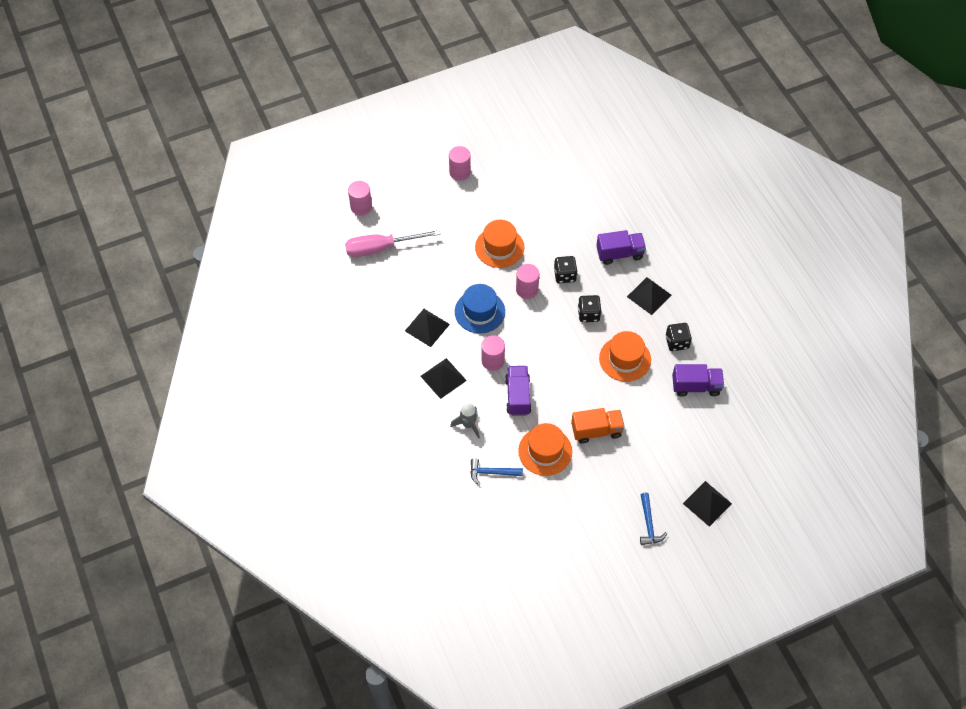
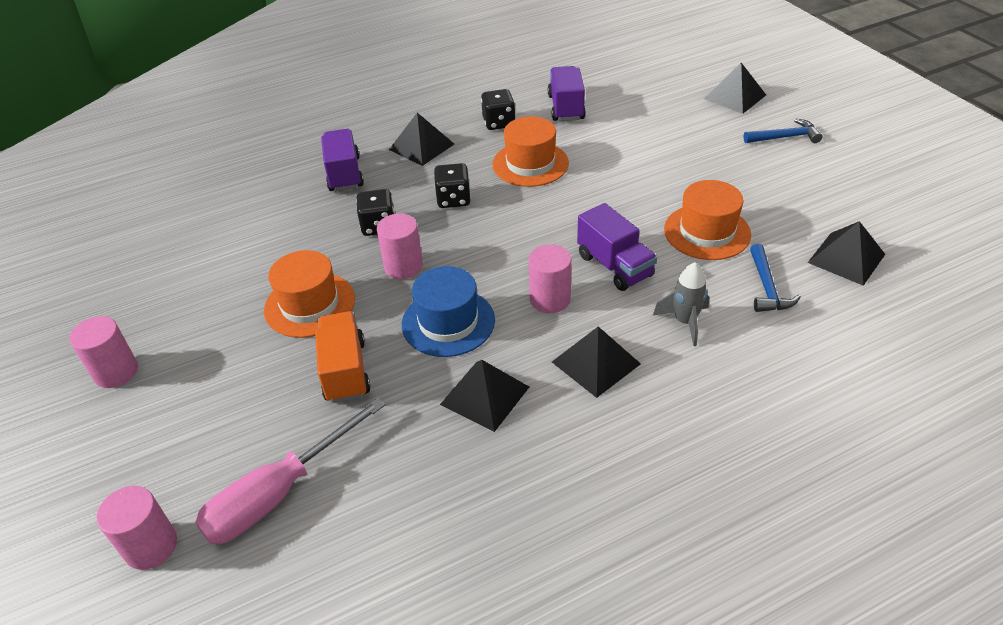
camera: 90 degrees left, 15 degrees down
pink screwdriver [345,230,440,257] -> pink screwdriver turned 60 degrees clockwise [195,398,385,544]
purple truck [505,366,531,416] -> purple truck turned 120 degrees counterclockwise [577,203,657,291]
orange truck [571,408,625,444] -> orange truck moved to [315,311,370,403]
none -> black pyramid [808,221,885,286]

